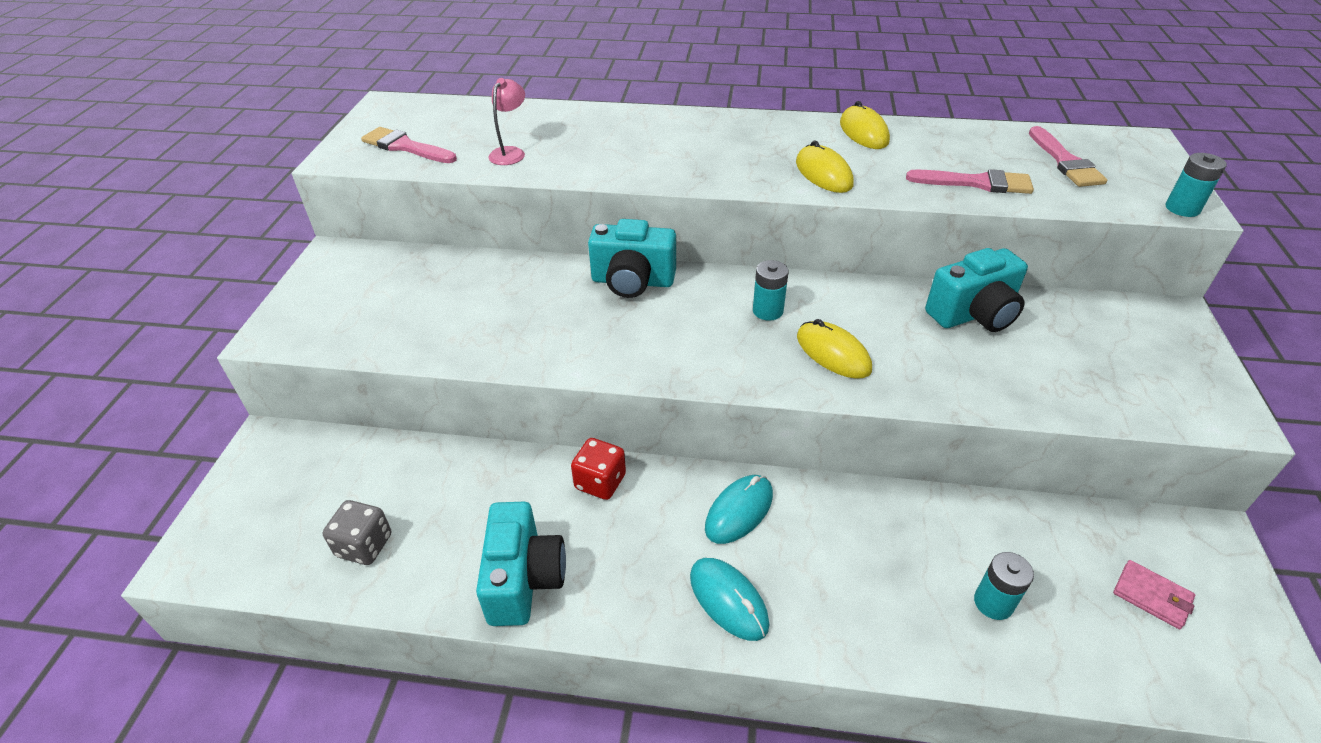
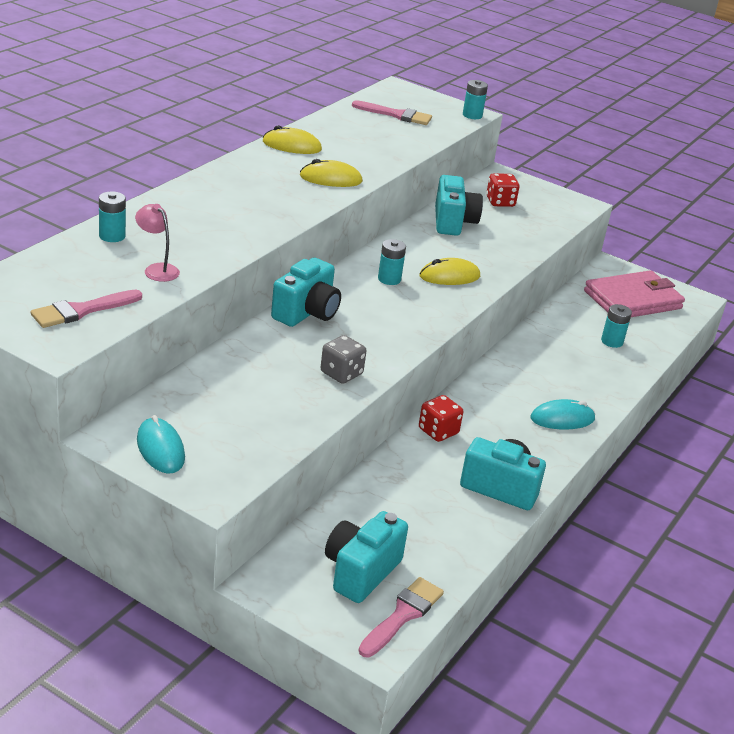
camera: 70 degrees left, 10 degrees down
grey dice [323,500,391,565] -> grey dice moved to [320,335,366,384]
turquoise mouse [705,475,773,544] -> turquoise mouse moved to [137,415,185,473]
pink brush [906,169,1034,194] -> pink brush moved to [358,577,444,657]
pink wallet [1113,560,1195,629] -> pink wallet [584,270,685,317], size x2.36
none -> turquoise battery [99,191,126,242]
none -> turquoise camera [325,511,408,603]
none -> red dice [486,173,520,207]

